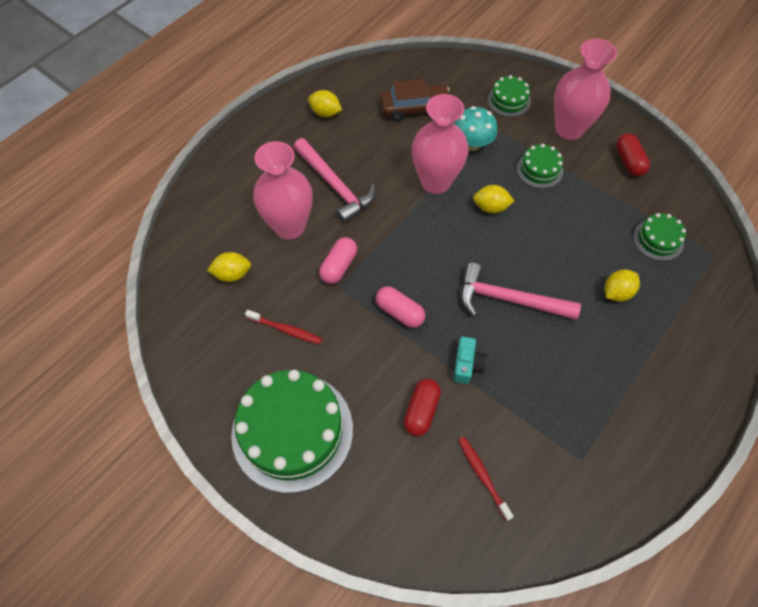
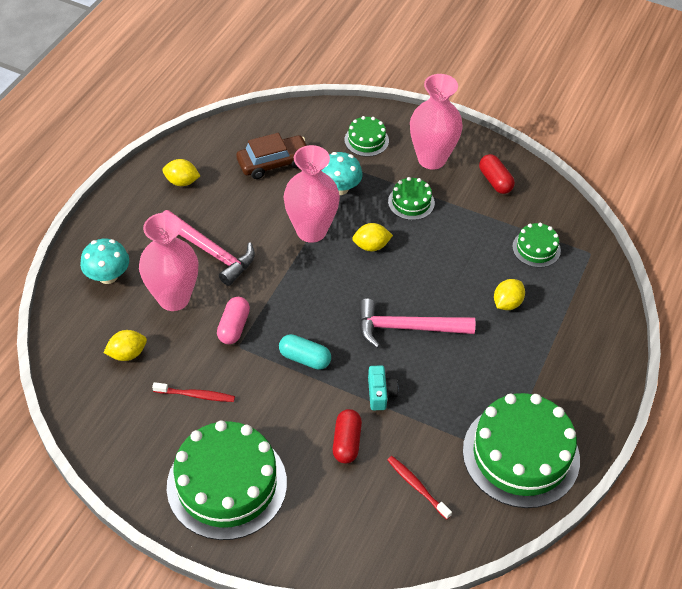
camera: 15 degrees left, 10 degrees down
pink capsule [376,286,425,328] -> turquoise capsule [279,334,331,370]
none -> turquoise mushroom [80,238,129,284]
none -> green cake [463,393,580,508]

